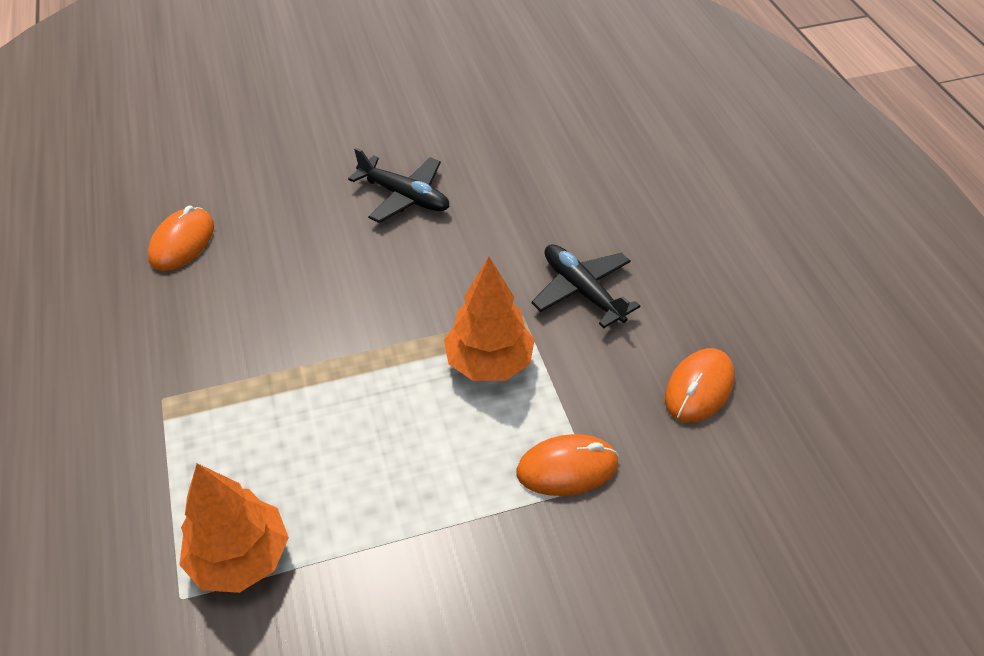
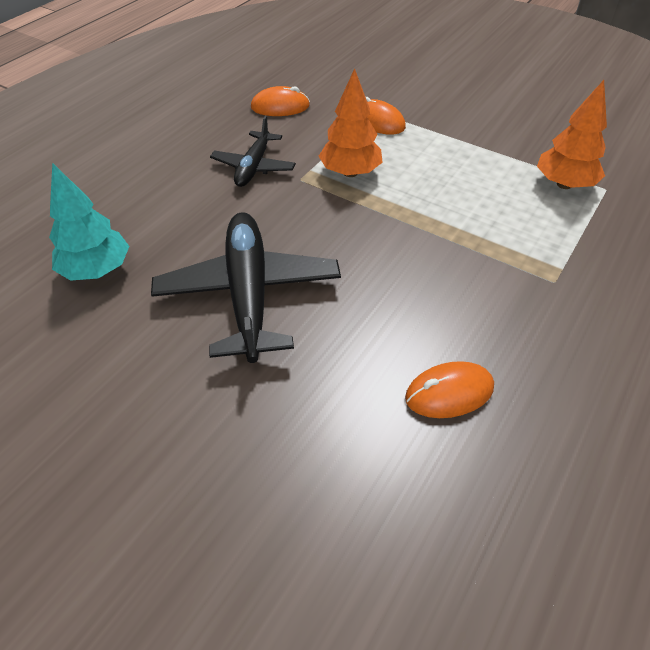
camera: 130 degrees left, 0 degrees up
black plane [348,148,450,223] -> black plane [151,212,341,363], size x1.74
none -> turquoise tree [49,163,129,281]

